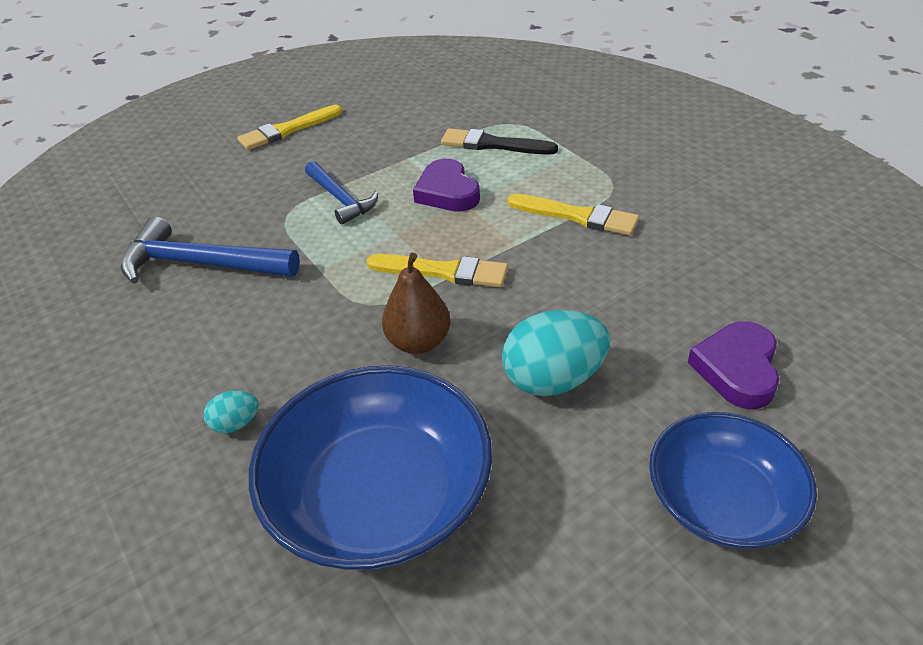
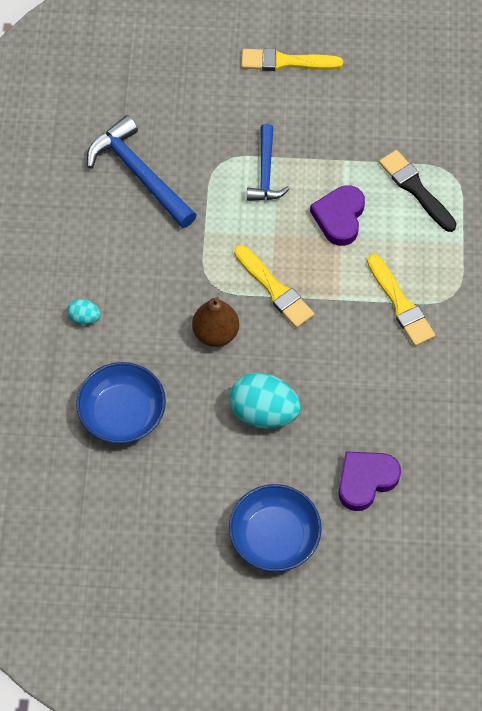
camera: 35 degrees right, 20 degrees up
blue bowl [249,365,492,570] -> blue bowl [76,362,166,444], size x0.65

